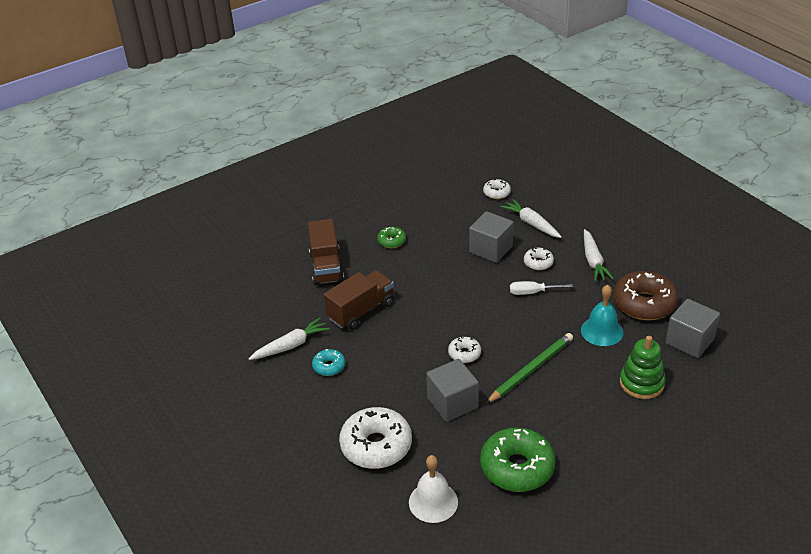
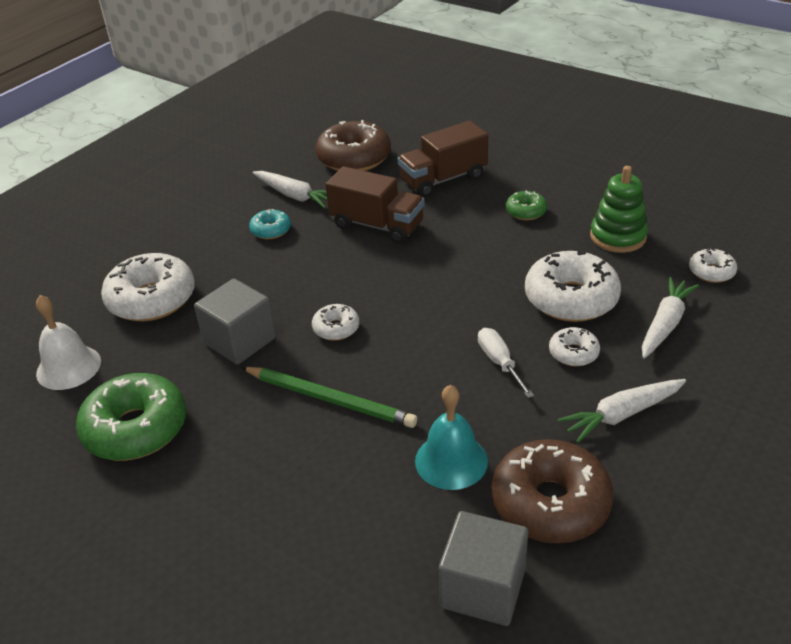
camera: 70 degrees right, 0 degrees up
grey cube [469,211,514,263] -> white donut [525,250,621,322]
green stacking toy [620,336,666,399] -> green stacking toy moved to [590,166,648,253]
none -> brown donut [316,120,391,171]

